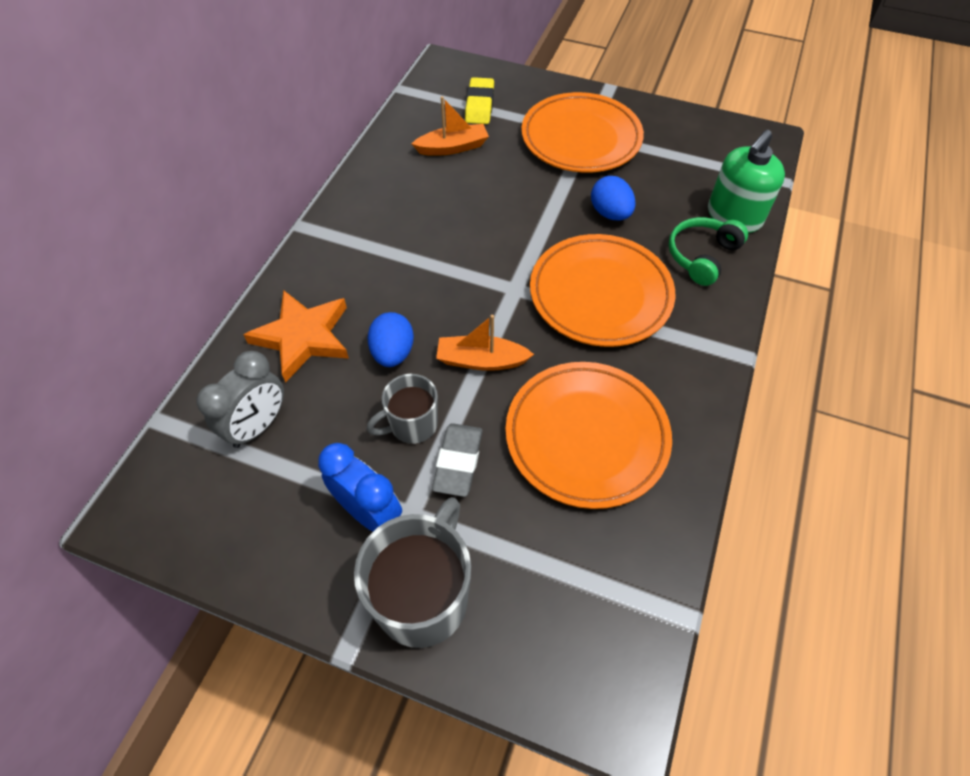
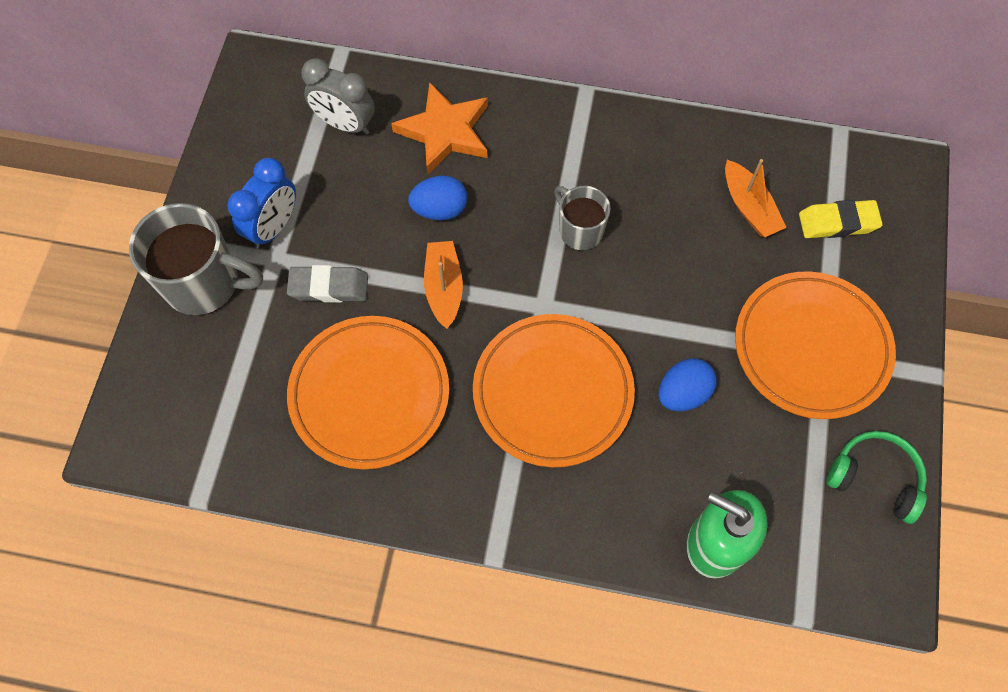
camera: 80 degrees right, 10 degrees up
grey mug [367,374,438,444] -> grey mug moved to [554,186,611,250]
green headphones [669,217,748,286] -> green headphones moved to [826,431,927,524]

